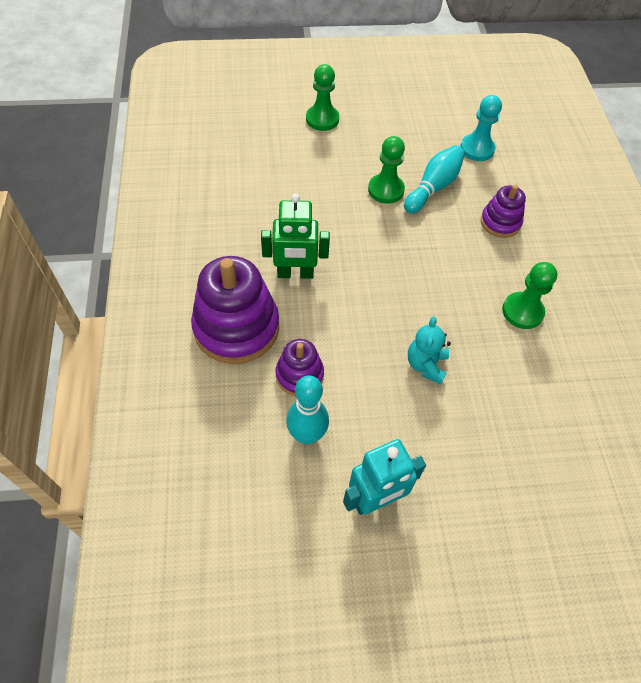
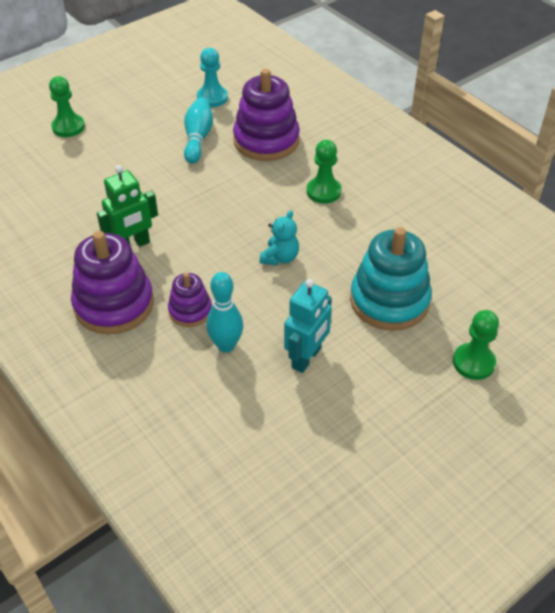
camera: 30 degrees left, 10 degrees down
green pawn [368,136,405,204] -> green pawn moved to [453,310,499,380]
turquoise teddy bear [408,317,451,385] -> turquoise teddy bear turned 135 degrees counterclockwise [260,210,299,266]
purple stacking toy [481,185,526,238] -> purple stacking toy [233,69,300,161], size x1.85
none -> turquoise stacking toy [350,227,432,331]

